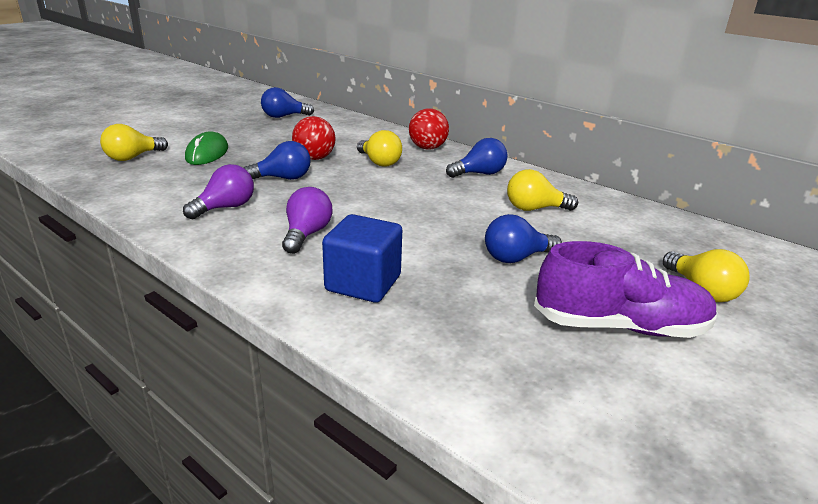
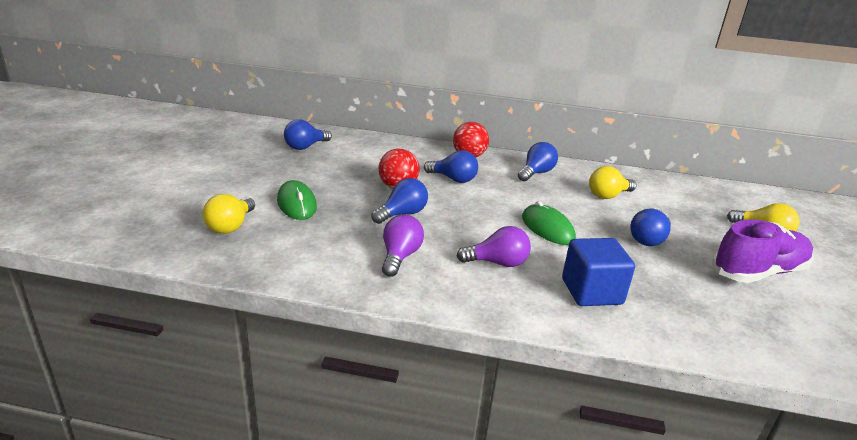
camera: 30 degrees left, 0 degrees up
purple light bulb [282,187,332,254] -> purple light bulb turned 105 degrees clockwise [457,226,531,267]
yellow light bulb [357,130,402,167] -> blue light bulb [424,150,478,183]
none -> green mouse [522,201,576,245]

